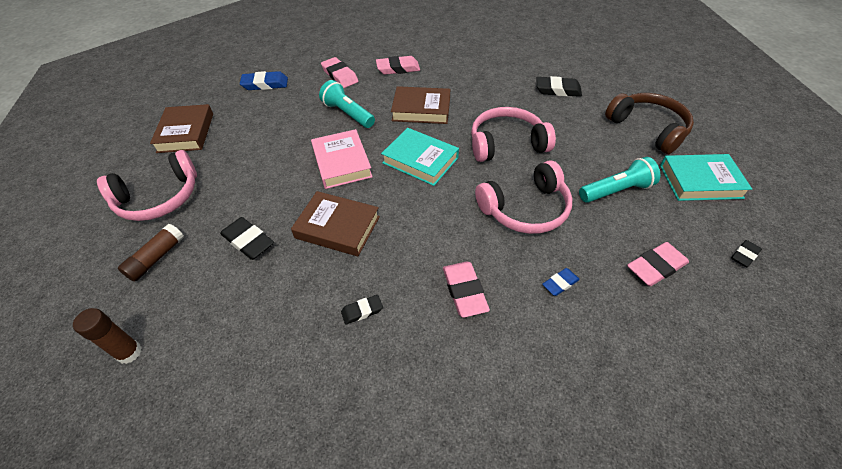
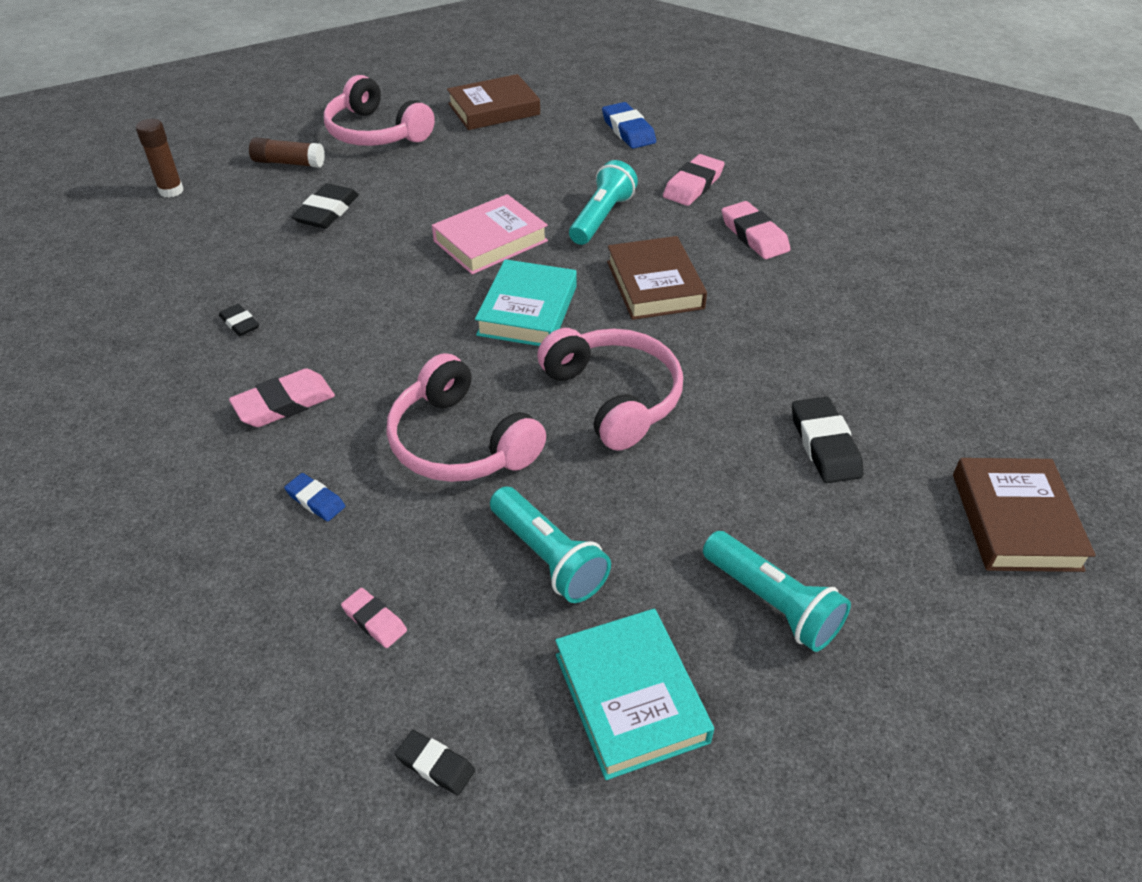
camera: 70 degrees right, 5 degrees down
brown book [291,191,380,256] -> brown book moved to [953,458,1096,572]
brown headphones [605,93,694,154] -> turquoise flashlight [703,531,851,652]
pink eraser [627,242,689,286] -> pink eraser [341,588,407,648], size x0.59

